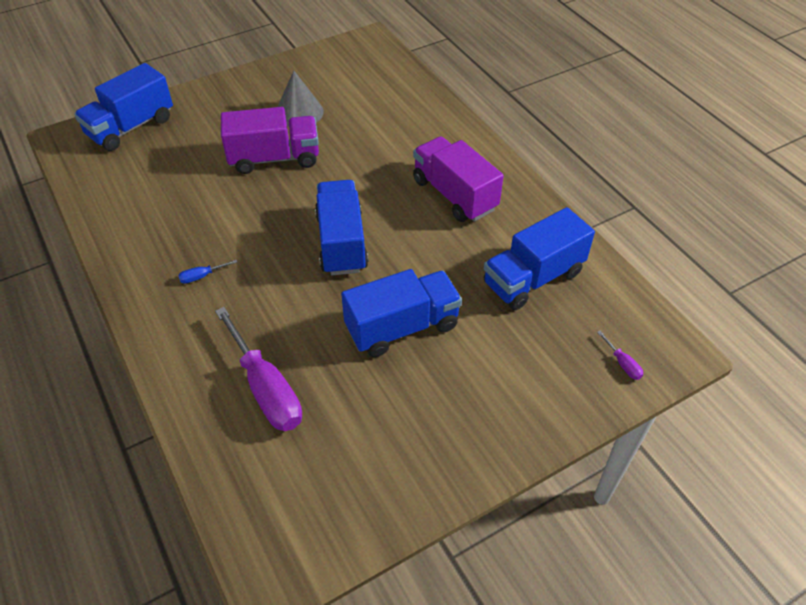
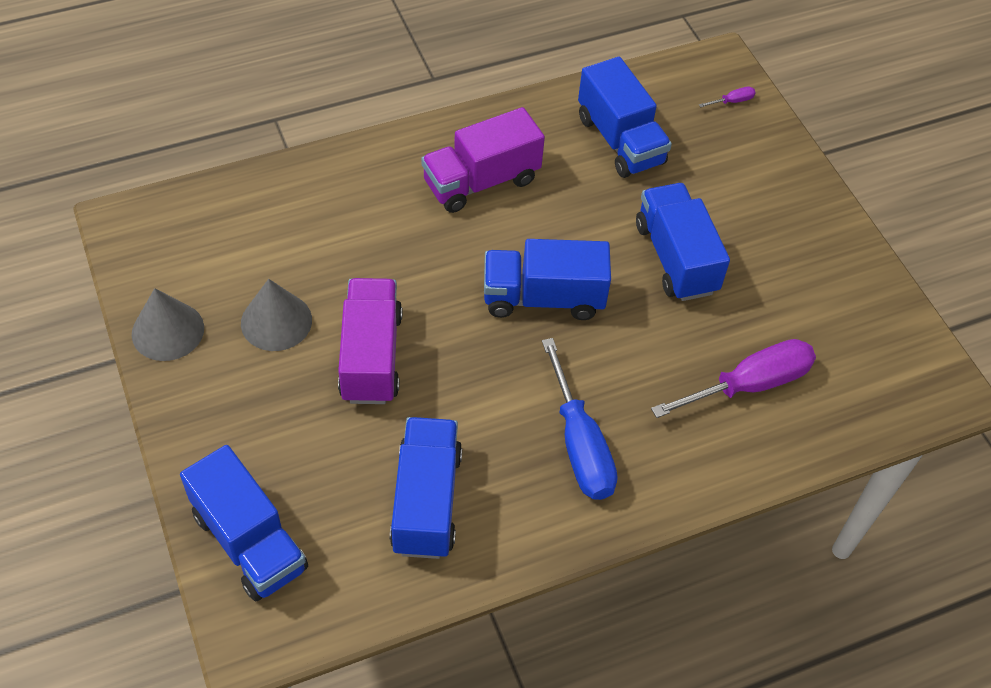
camera: 85 degrees left, 5 degrees up
blue screwdriver [178,260,237,284] -> blue screwdriver [542,338,618,500], size x2.50
none -> grey cone [132,288,204,361]
none -> blue truck [390,417,462,559]

